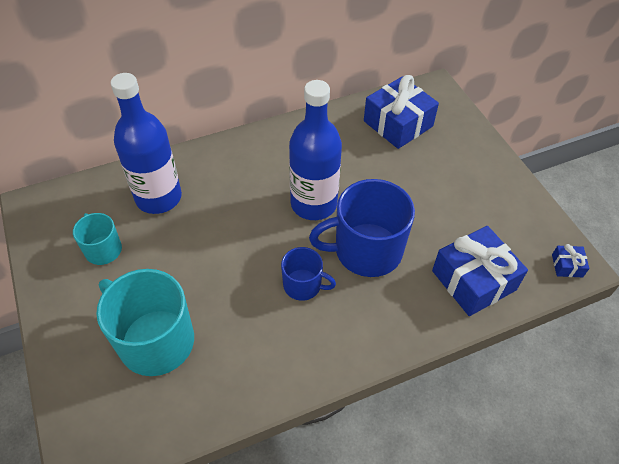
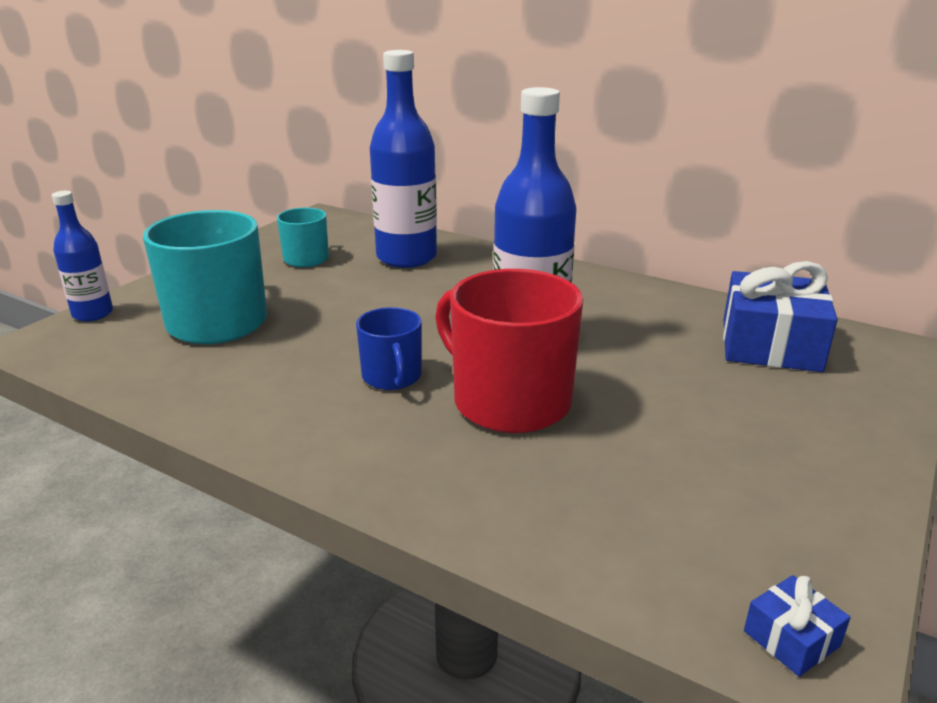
camera: 55 degrees right, 25 degrees down
blue mug [309,179,415,277] -> red mug [435,269,583,433]
blue gift [432,226,528,316] -> none
none -> blue bottle [52,191,113,321]

